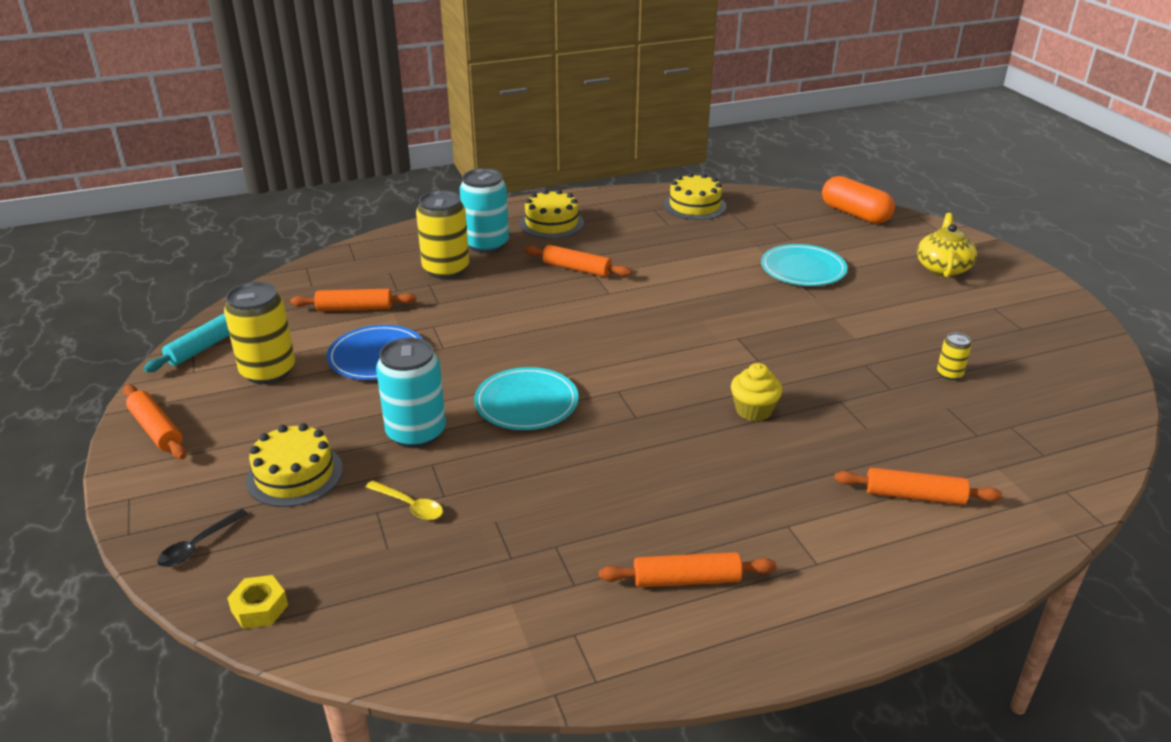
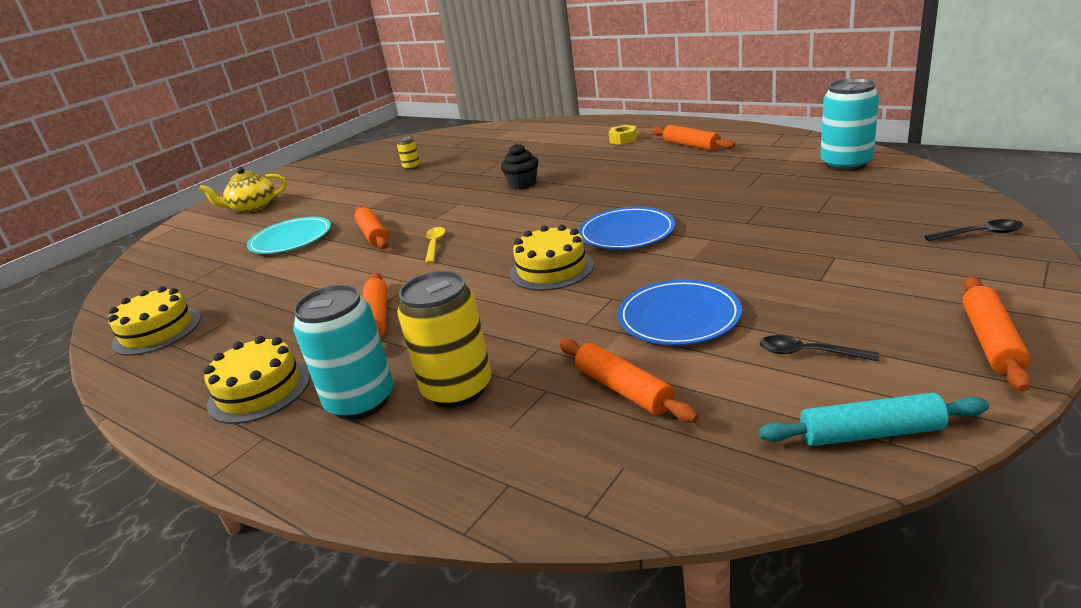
camera: 120 degrees left, 5 degrees down
yellow can [224,282,295,384] -> black spoon [760,335,879,361]
yellow nut [227,575,288,629] -> yellow nut moved to [609,125,637,145]
yellow cake [246,423,343,507] -> yellow cake moved to [510,225,594,291]
yellow spoon [366,481,443,520] -> yellow spoon moved to [425,227,445,264]
turquoise can [376,337,446,448] -> turquoise can moved to [820,78,879,171]
turquoise plate [474,367,579,430] -> blue plate [578,207,675,250]
yellow cupcake [731,363,783,422] -> black cupcake [501,143,538,189]
orange capsule [822,176,895,224] -> none
orange rolling pin [834,468,1002,505] -> orange rolling pin moved to [354,206,388,249]

